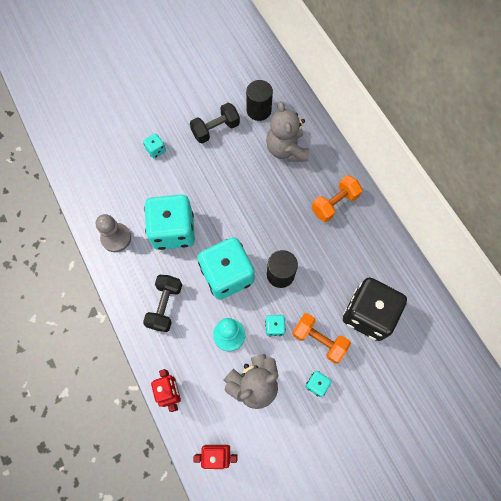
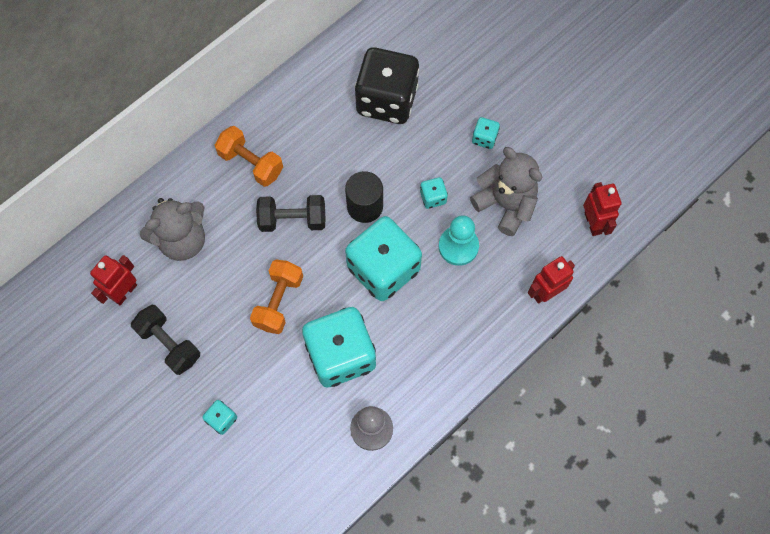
camera: 105 degrees left, 0 degrees up
black dumbbell [143,275,182,332] -> black dumbbell moved to [256,195,325,232]
black cylinder [246,80,273,121] -> red robot [90,255,137,305]
orange dumbbell [292,313,351,363] -> orange dumbbell moved to [250,259,303,334]

